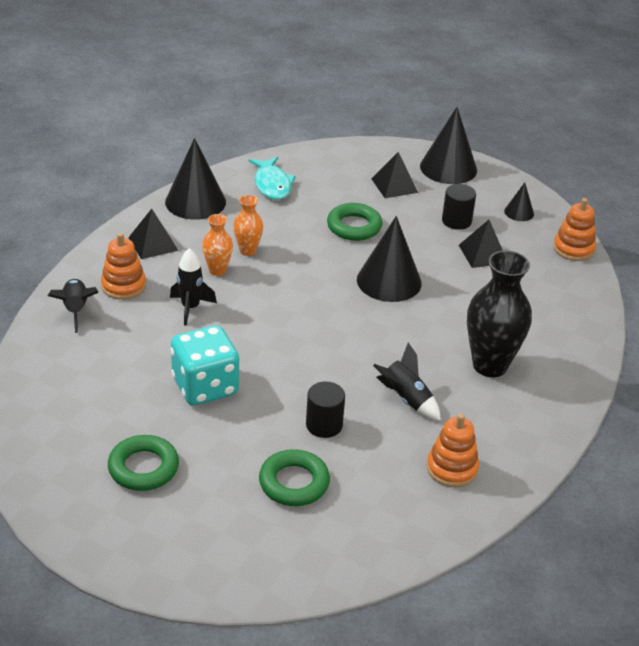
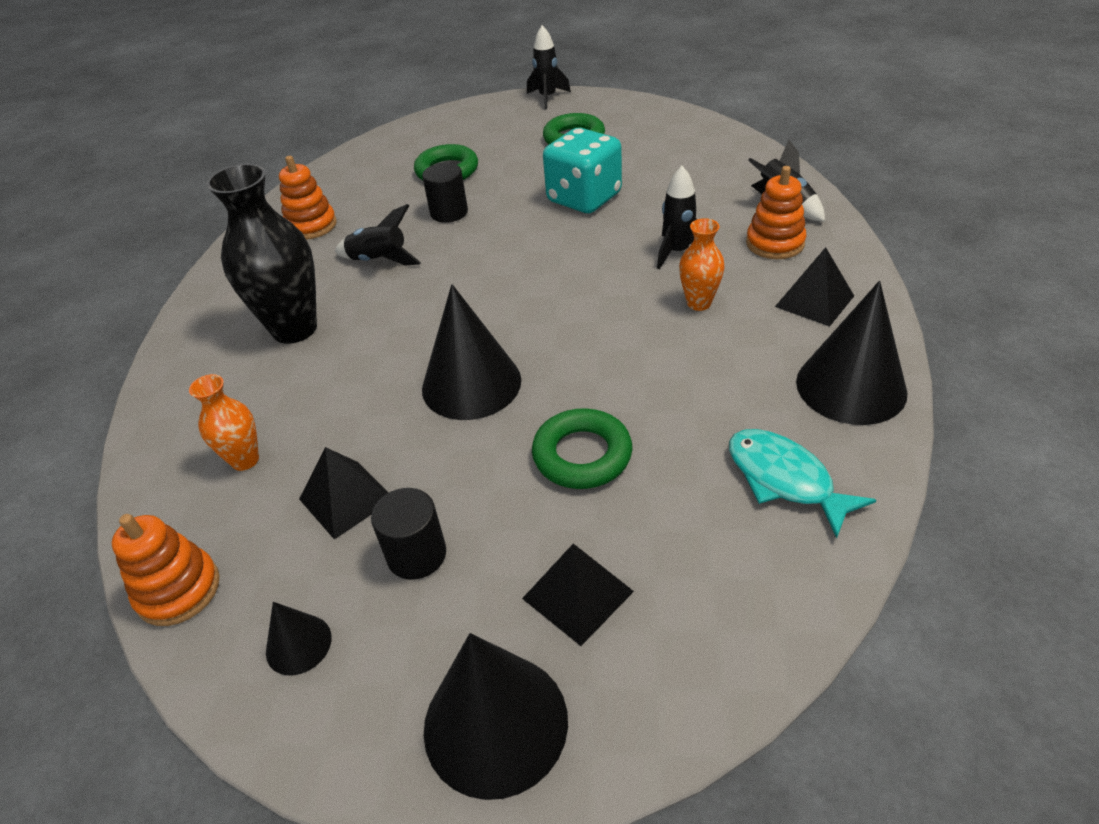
camera: 160 degrees right, 5 degrees up
orange vase [233,195,263,256] -> orange vase moved to [189,374,259,471]
none -> black rocket [527,25,571,109]

